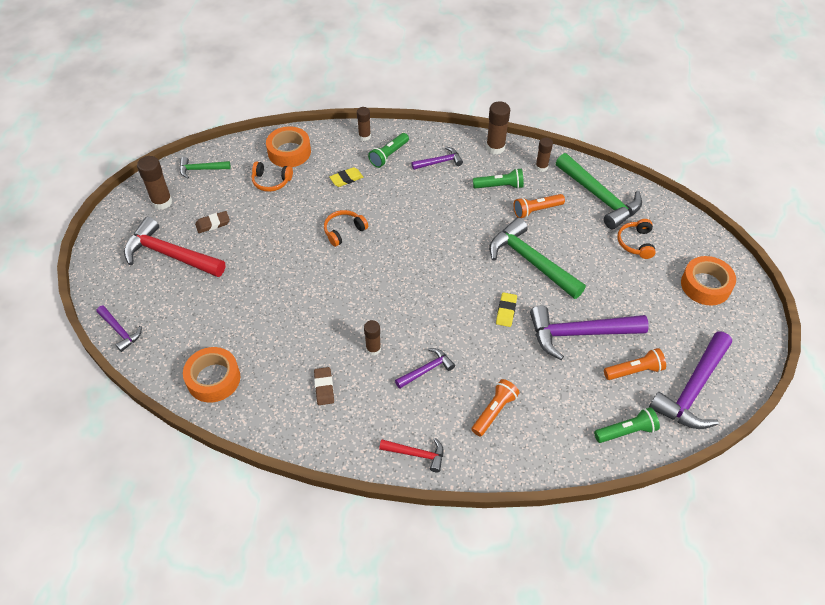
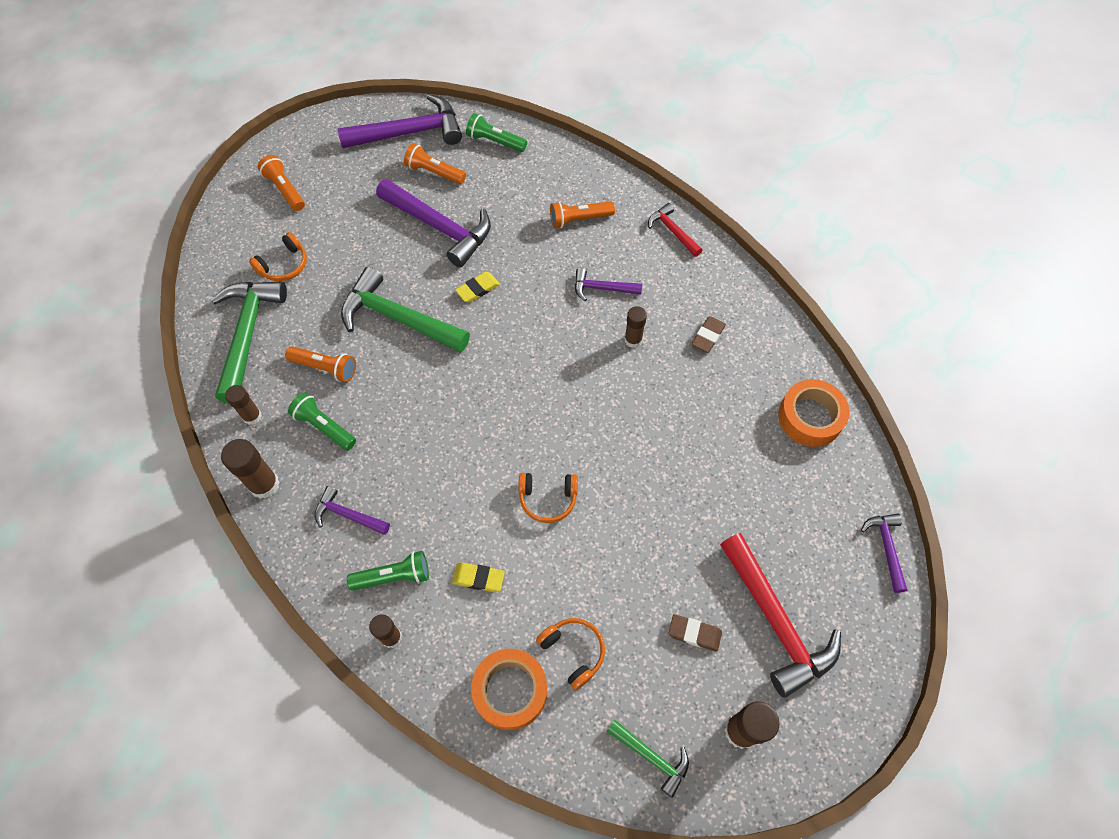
camera: 140 degrees left, 10 degrees up
green hammer [489,217,586,299] -> green hammer turned 120 degrees clockwise [341,267,470,352]
orange tape [681,256,736,306] -> orange flashlight [258,155,305,211]

